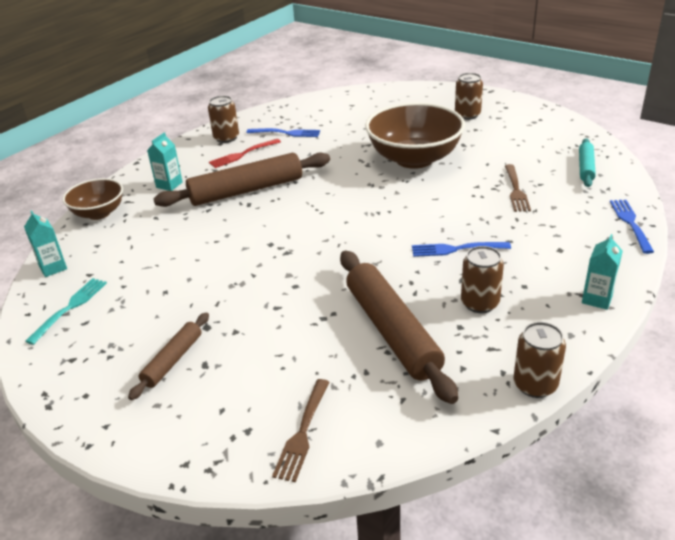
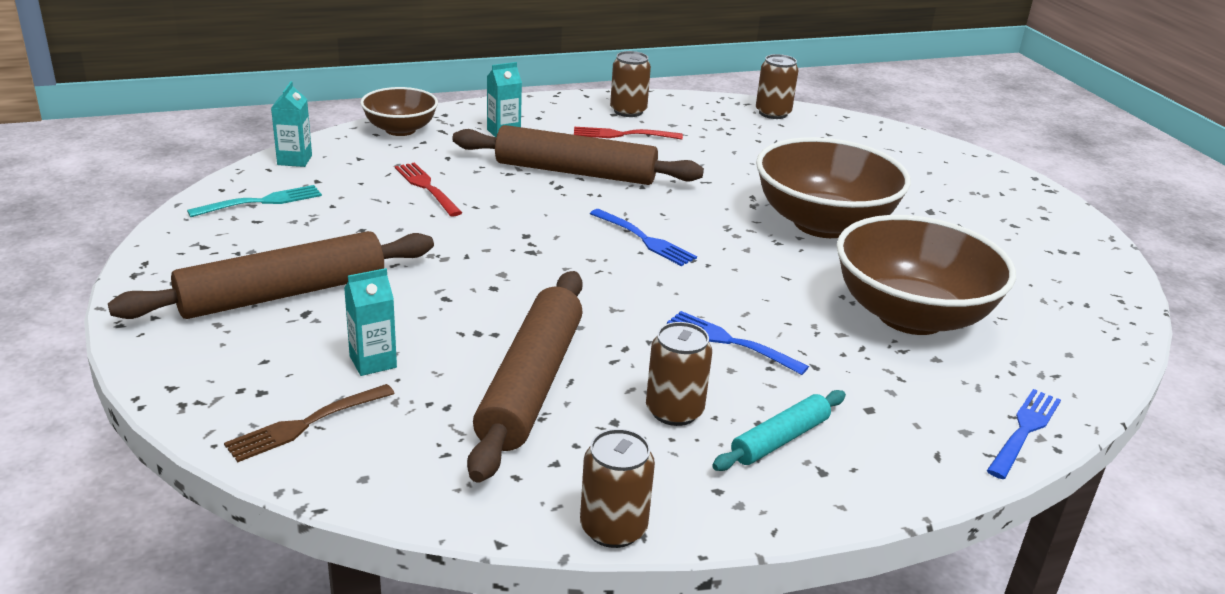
camera: 30 degrees right, 5 degrees down
brown rolling pin [128,312,209,400] -> brown rolling pin [108,231,434,319], size x1.91
blue fork [247,128,320,137] -> blue fork moved to [590,209,697,266]
brown can [455,73,483,120] -> brown can moved to [756,54,798,119]
brown fork [505,164,531,212] -> brown bowl [837,215,1016,335]
turquoise rolling pin [579,138,596,187] -> turquoise rolling pin moved to [712,390,846,471]
turquoise carton [582,234,623,310] -> turquoise carton moved to [344,268,397,376]
none -> red fork [395,162,463,217]

